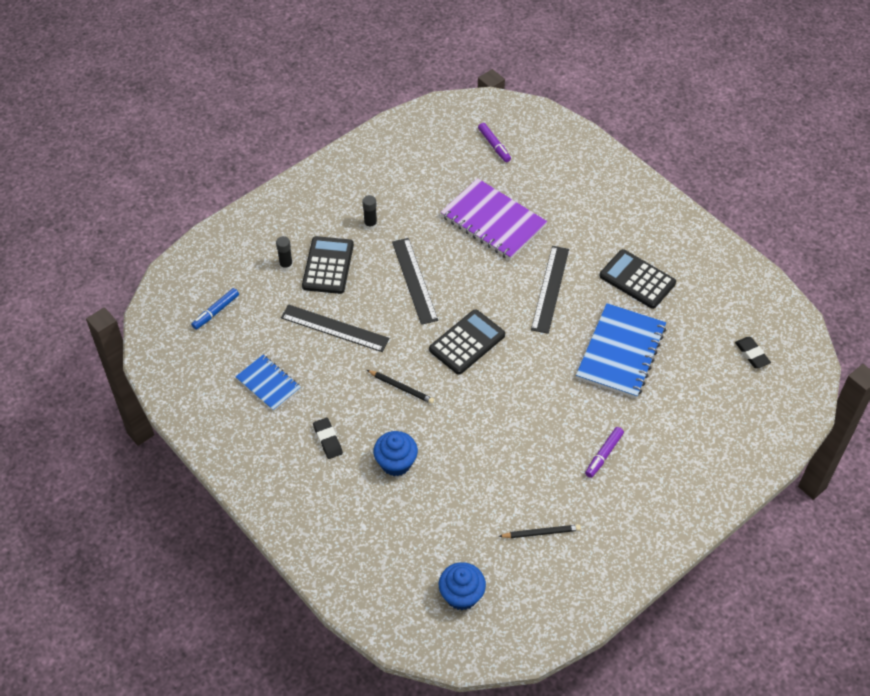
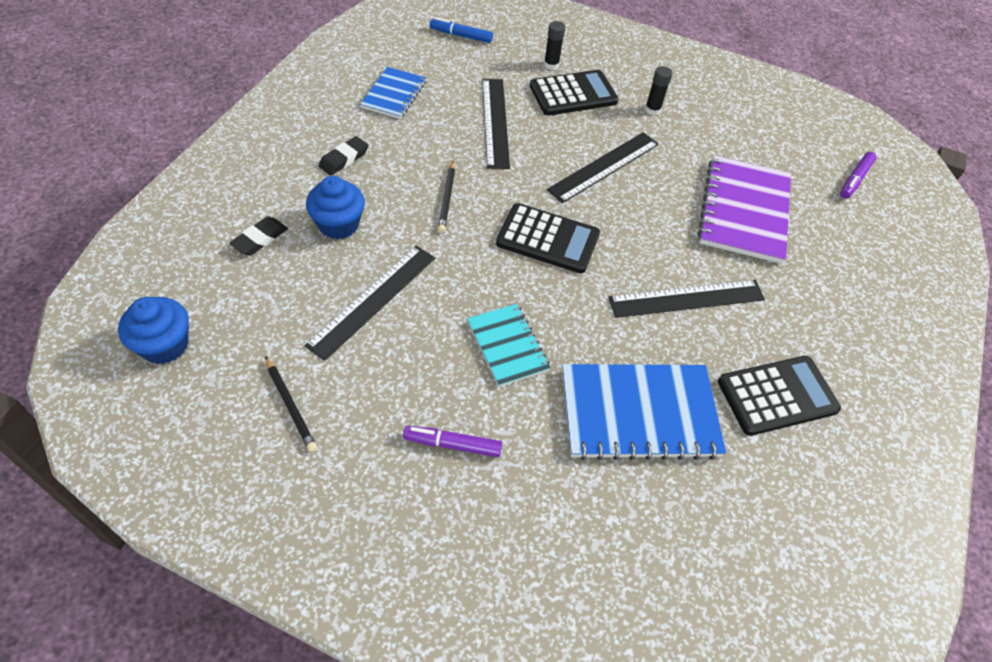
camera: 60 degrees right, 0 degrees up
black calculator [599,249,676,309] -> black calculator turned 60 degrees clockwise [718,356,841,436]
black eraser [735,337,771,368] -> black eraser moved to [230,216,288,255]
none -> black ruler [304,246,435,361]
none -> turquoise notebook [467,304,550,387]

